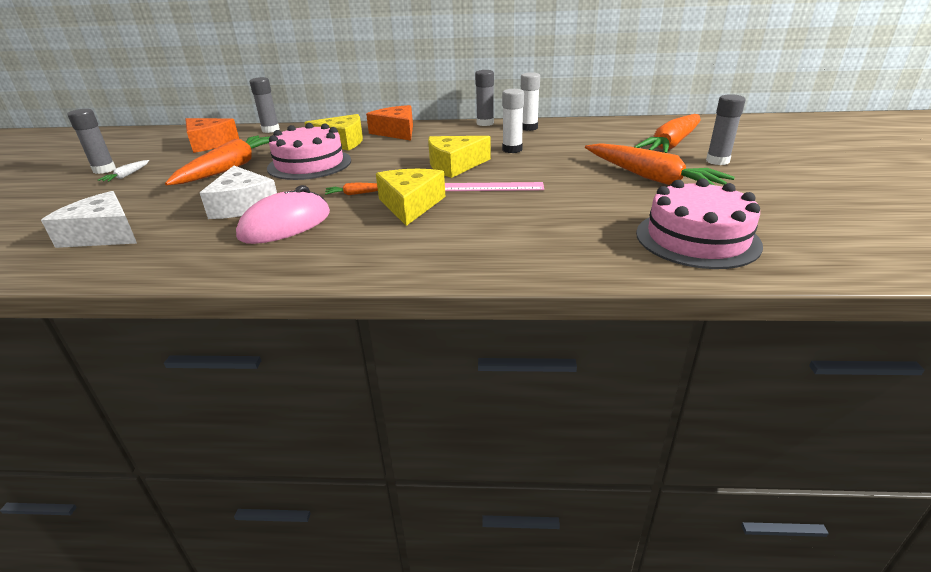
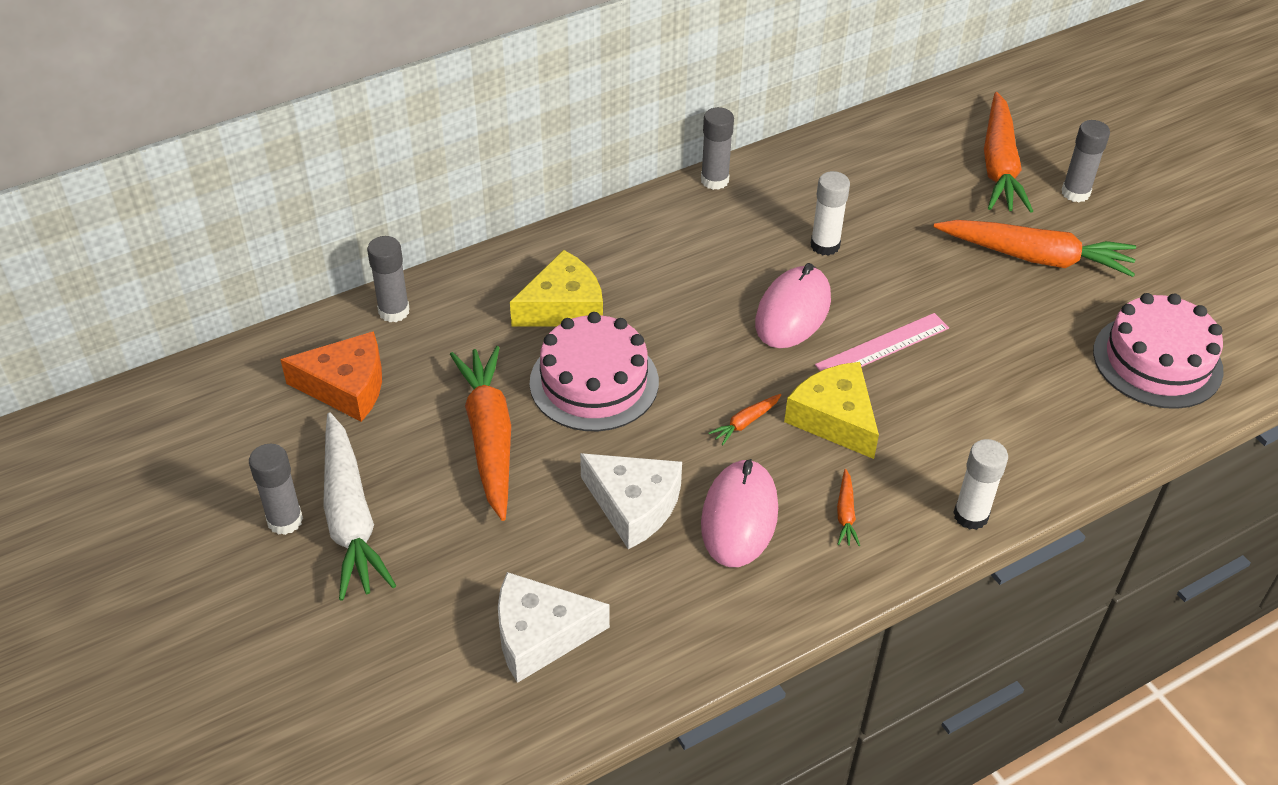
camera: 35 degrees left, 15 degrees up
white carrot [98,160,149,182] -> white carrot [323,413,396,601], size x2.43
orange cheese [366,105,413,141] -> none
yellow cheese [428,136,491,178] -> pink mouse [755,263,831,348]
white glue stick [521,72,540,131] -> white glue stick moved to [953,439,1008,530]
none -> orange carrot [837,469,860,546]

